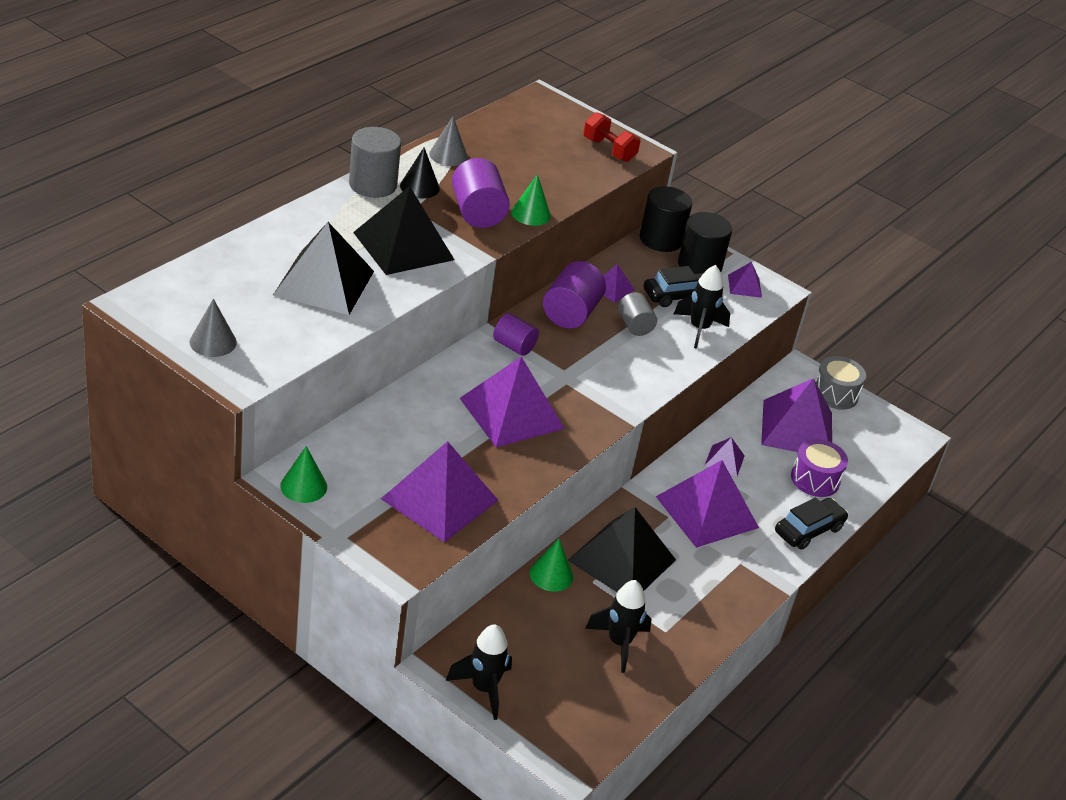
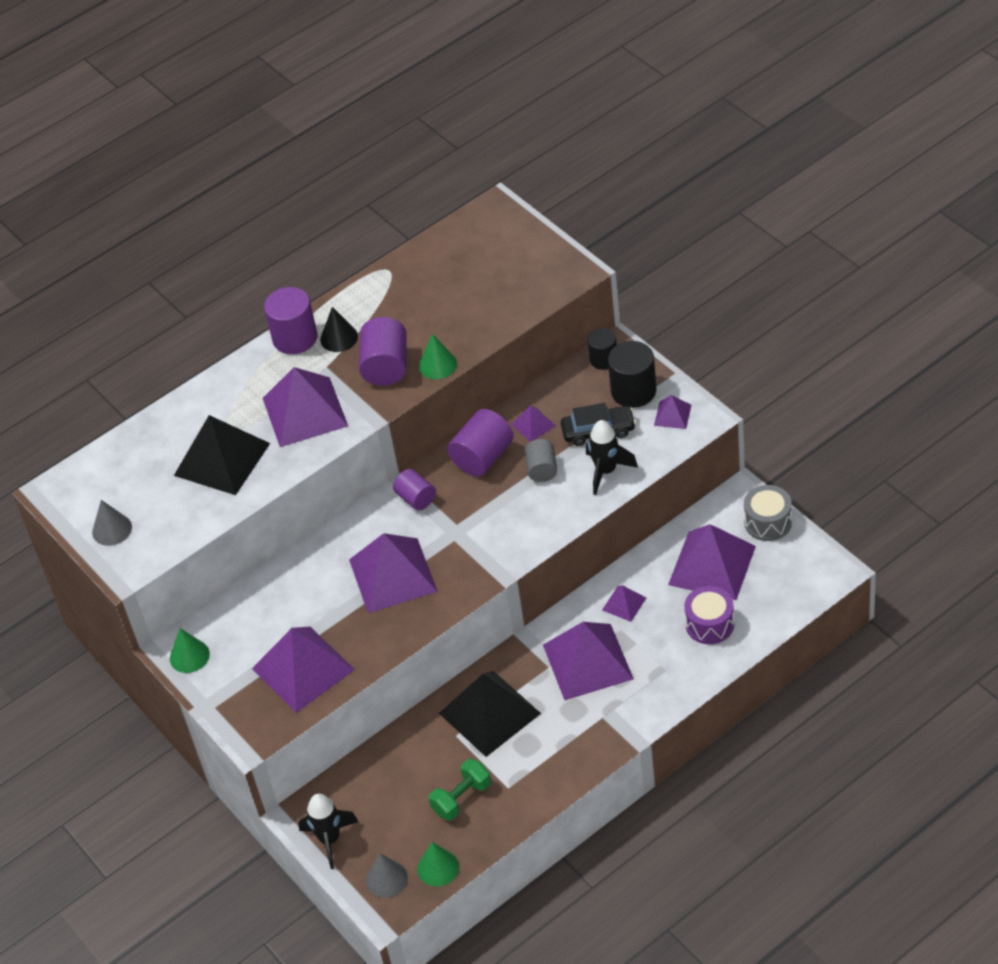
camera: 25 degrees right, 10 degrees up
grey cylinder [349,127,401,198] -> purple cylinder [264,287,318,354]
black pyramid [353,186,454,275] -> purple pyramid [263,367,348,447]
grey cone [429,116,468,166] -> grey cone moved to [366,853,408,898]
green cone [529,539,573,592] -> green cone moved to [417,842,459,887]
red dumbbell [583,112,640,162] -> none
black rocket [585,580,652,673] -> green dumbbell [428,759,491,821]
black cylinder [639,186,692,252] -> black cylinder [588,328,617,370], size x0.63
black car [775,498,849,550] -> none

